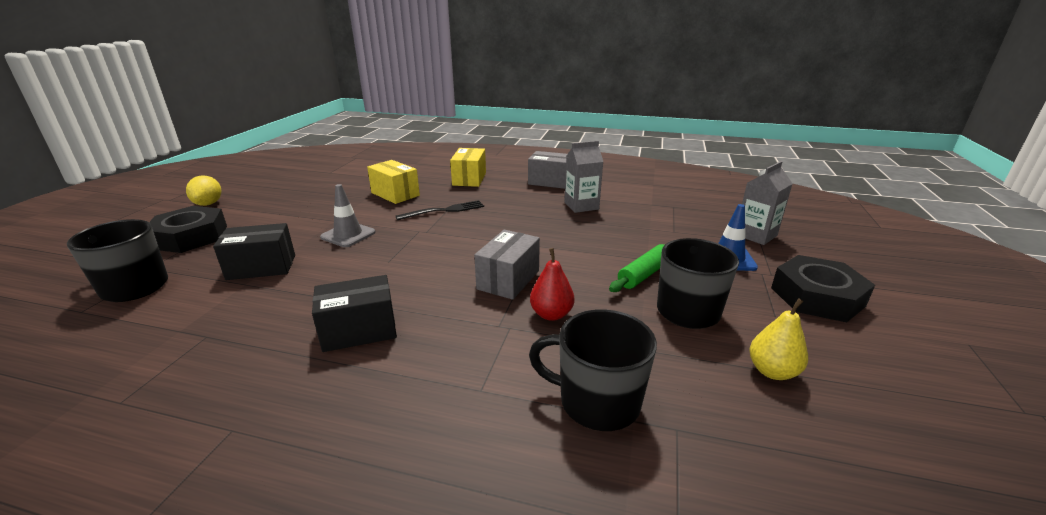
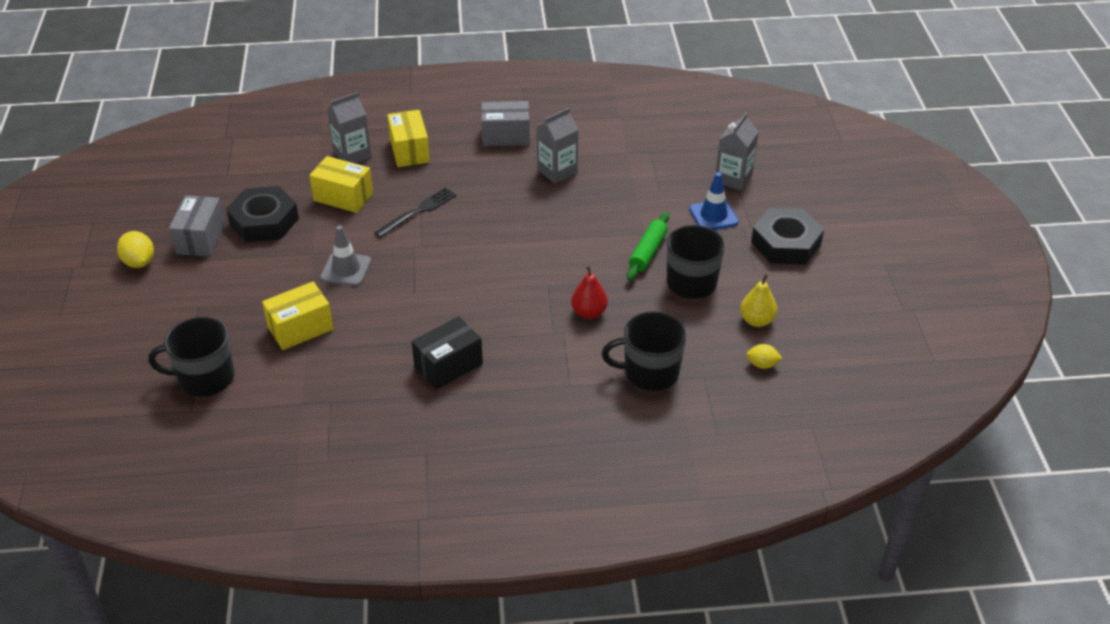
camera: 20 degrees left, 15 degrees up
black nut [149,206,227,253] -> black nut moved to [226,186,299,242]
black box [213,223,295,280] -> yellow box [262,281,334,350]
grey box [474,230,540,300] -> grey box moved to [169,195,225,257]
none -> grey carton [327,92,372,163]
none -> yellow lemon [746,344,783,369]

